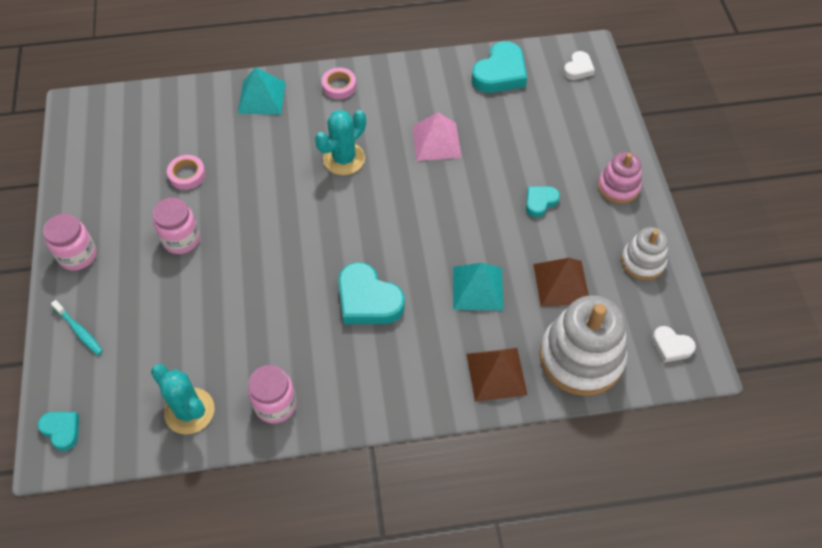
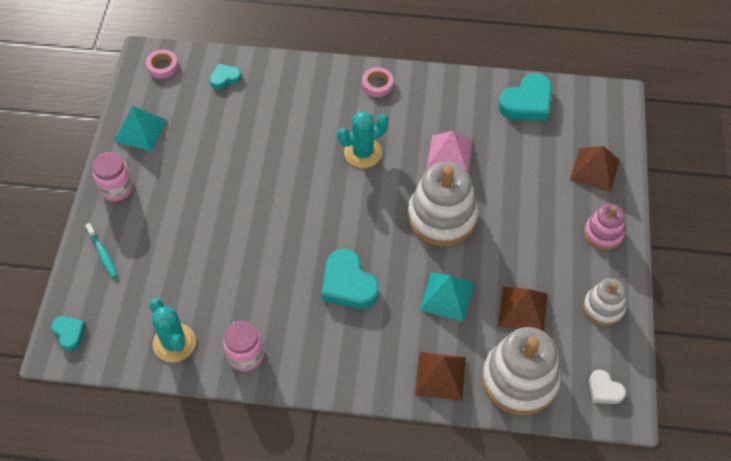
camera: 15 degrees right, 0 degrees up
pink jar [152,197,200,254] -> none
pink tape [167,155,206,190] -> pink tape moved to [146,49,178,79]
turquoise pyramid [238,67,286,115] -> turquoise pyramid moved to [114,106,167,151]
turquoise heart [526,186,560,217] -> turquoise heart moved to [210,64,241,90]
white heart [563,51,595,80] -> none
none -> white stacking toy [408,162,478,246]
none -> brown pyramid [570,146,620,192]

